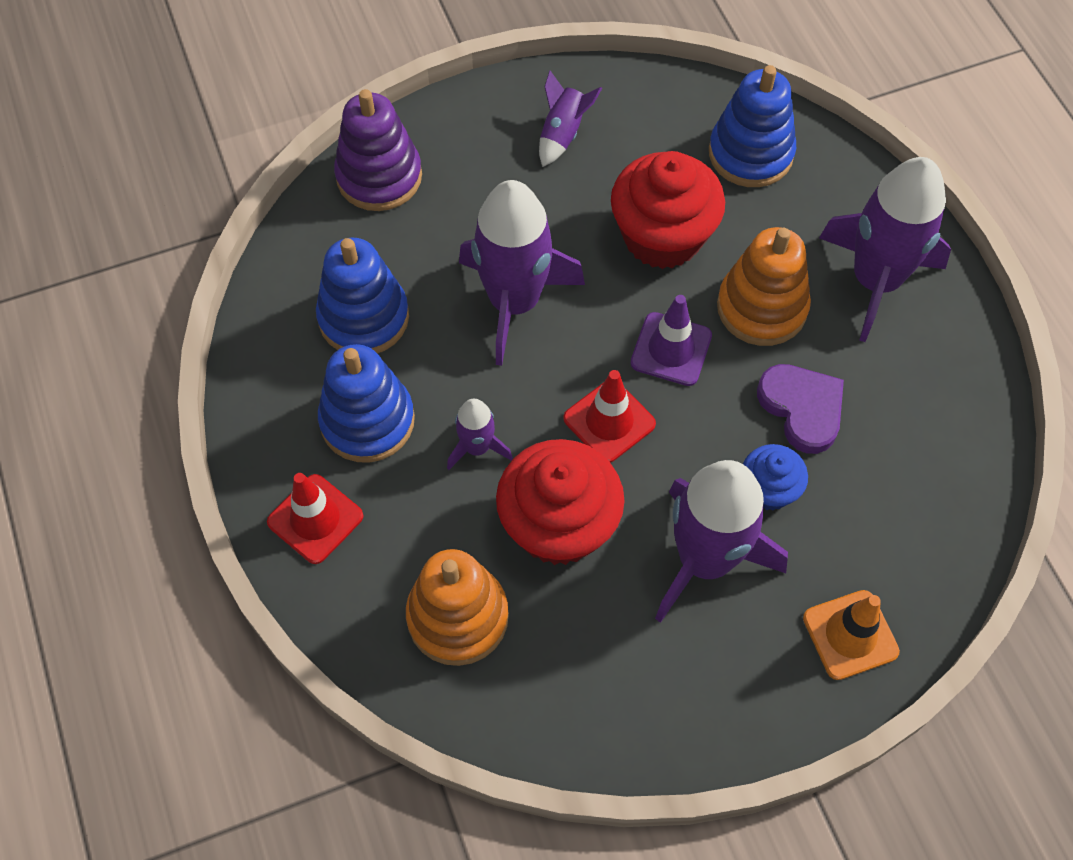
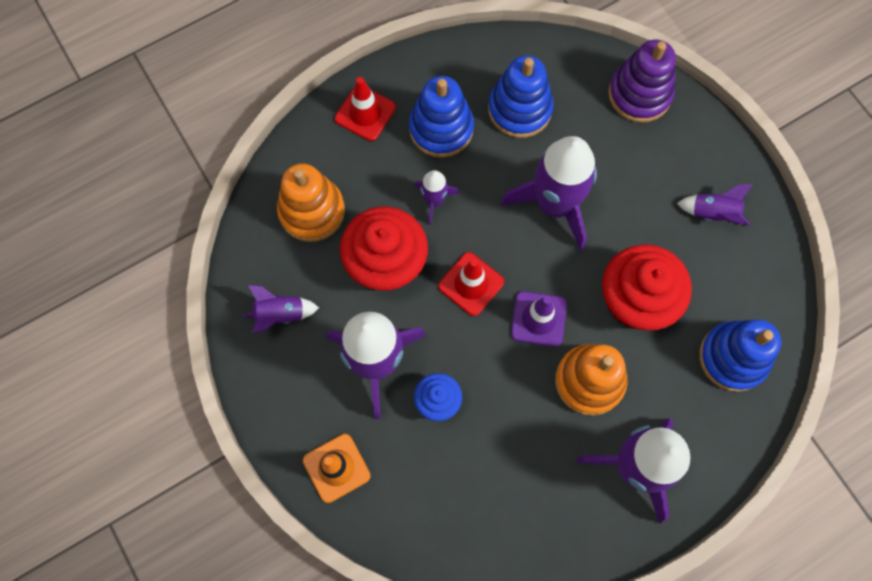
camera: 80 degrees right, 10 degrees up
purple heart [757,364,844,454] -> none
none -> purple rocket [242,285,319,333]

